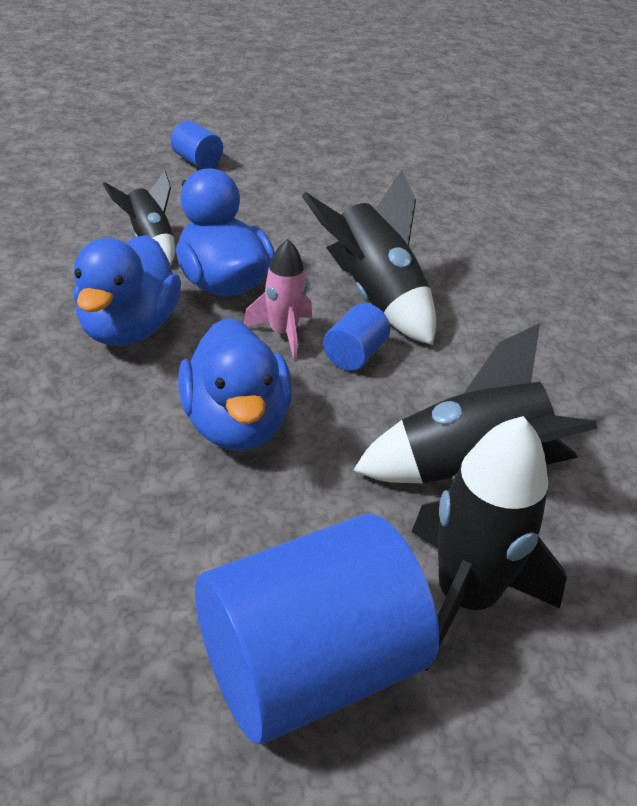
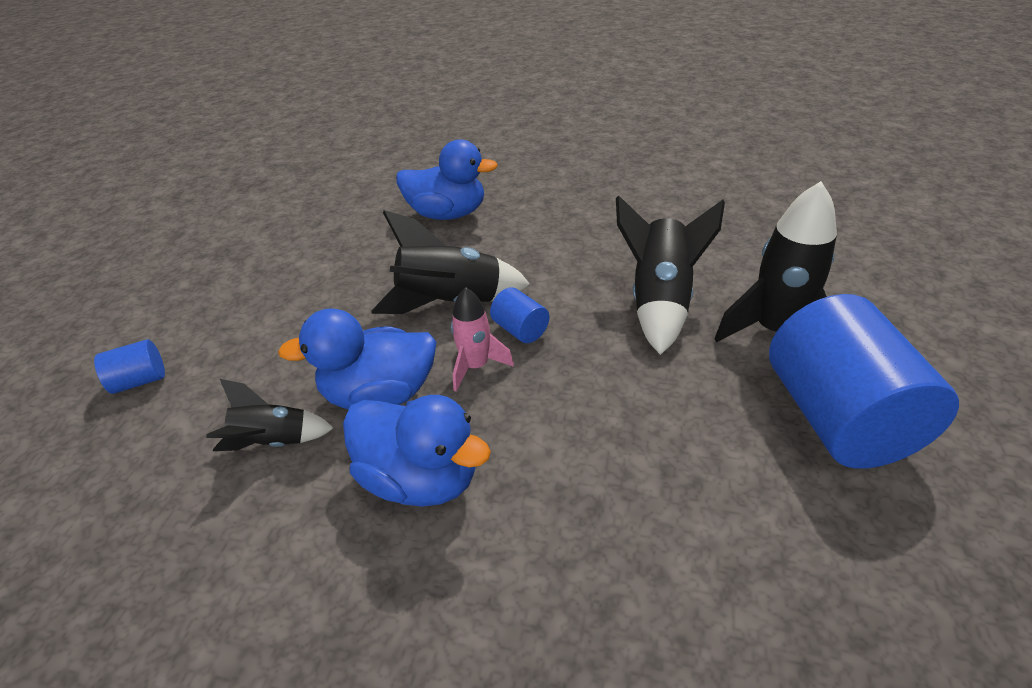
camera: 65 degrees left, 0 degrees up
blue duck [178,318,292,451] -> blue duck moved to [396,139,498,220]

